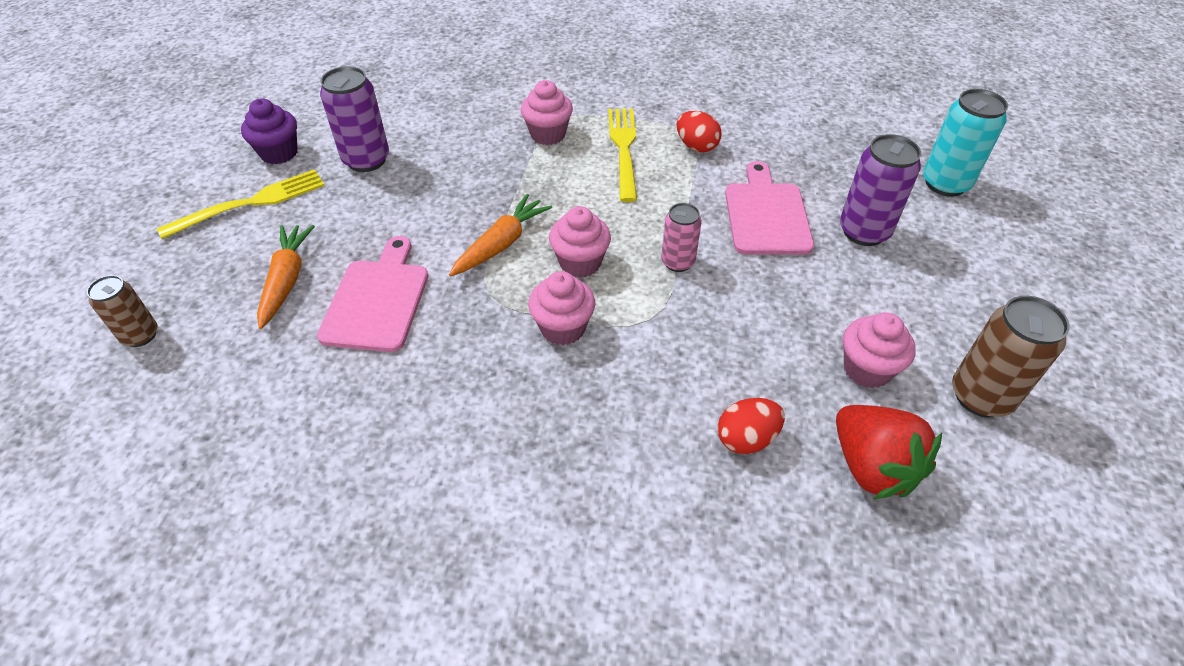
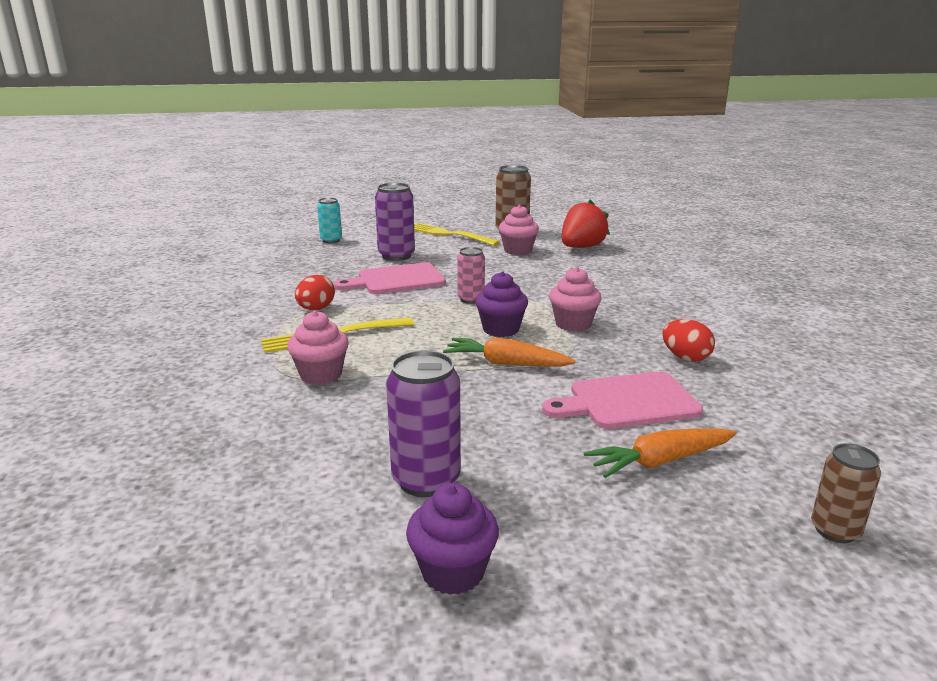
camera: 110 degrees left, 25 degrees down
yellow fork [157,169,325,239] -> yellow fork moved to [414,223,500,246]
pink cupcake [549,206,611,278] -> purple cupcake [475,271,528,337]
red egg [717,398,785,454] -> red egg moved to [662,319,715,362]
turquoise can [923,89,1008,197] -> turquoise can [317,198,342,243], size x0.63

